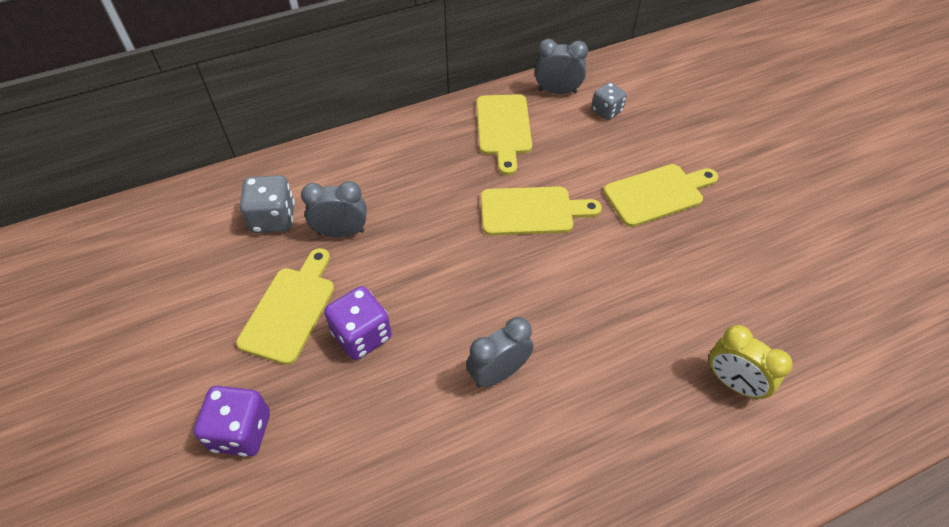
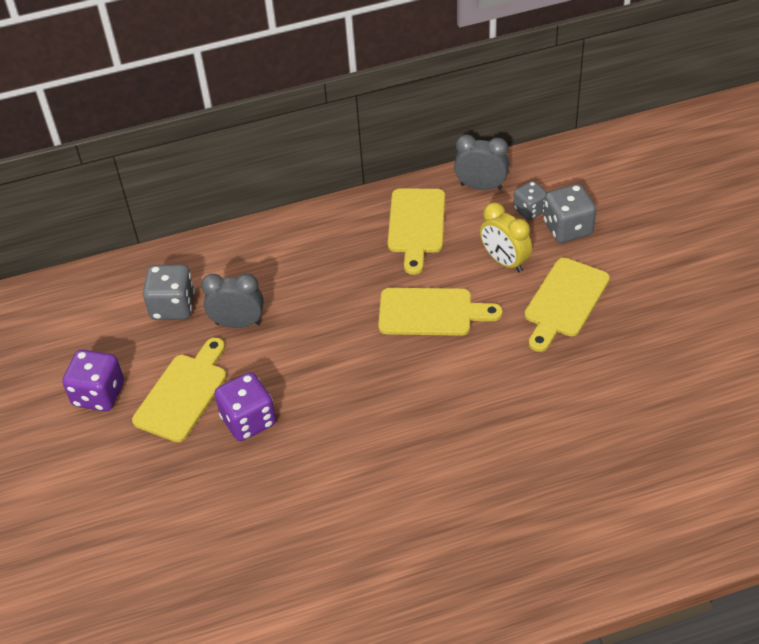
camera: 10 degrees right, 5 degrees down
purple dice [194,386,270,457] -> purple dice moved to [62,350,124,411]
grey clock [466,317,533,387] -> none
yellow cutting board [604,164,718,227] -> yellow cutting board turned 135 degrees clockwise [525,258,610,352]
yellow clock [709,325,793,400] -> yellow clock moved to [480,202,532,273]
none -> grey dice [543,184,596,243]

